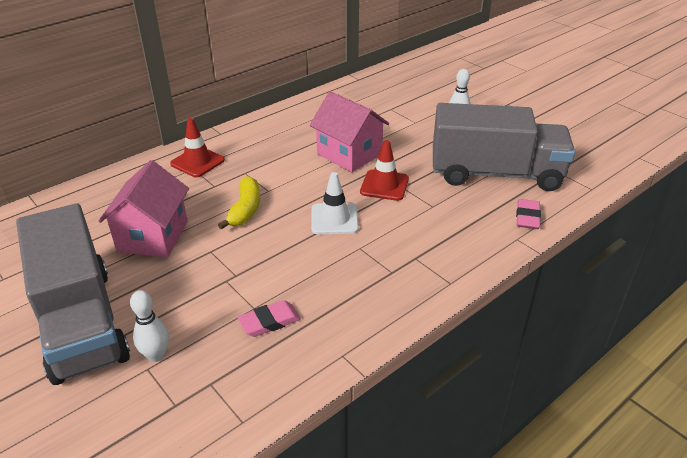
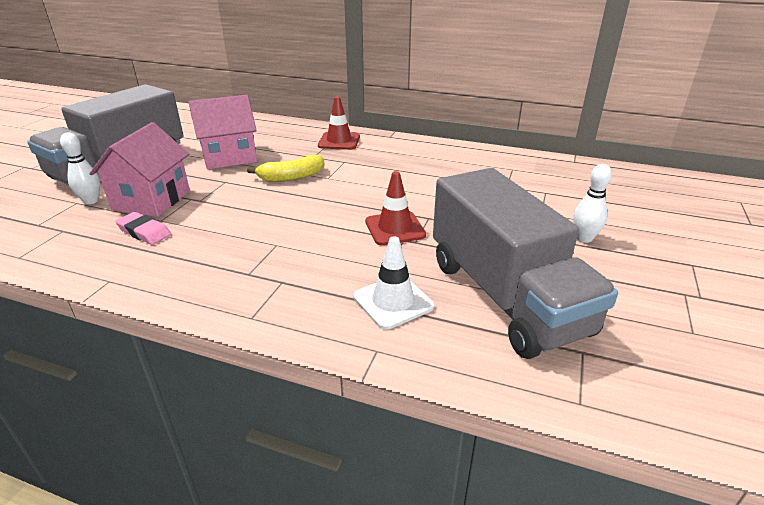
camera: 60 degrees right, 5 degrees down
pink house [310,91,389,172] -> pink house moved to [89,122,190,217]
white traffic cone [311,172,359,234] -> white traffic cone moved to [353,236,434,330]
pink eraser [516,199,541,229] -> none

